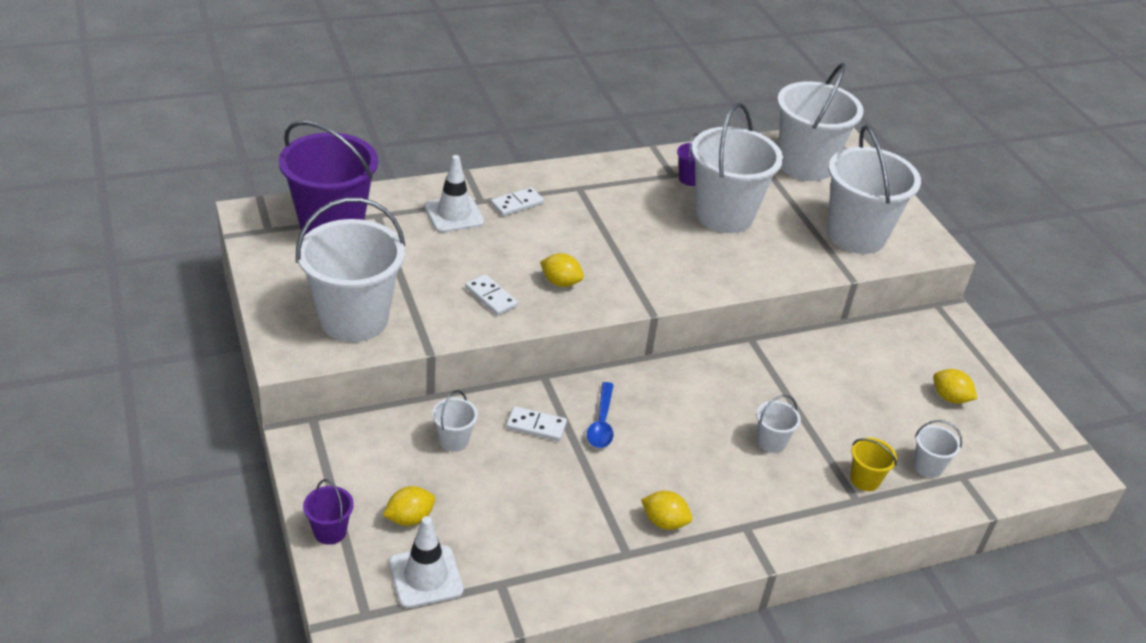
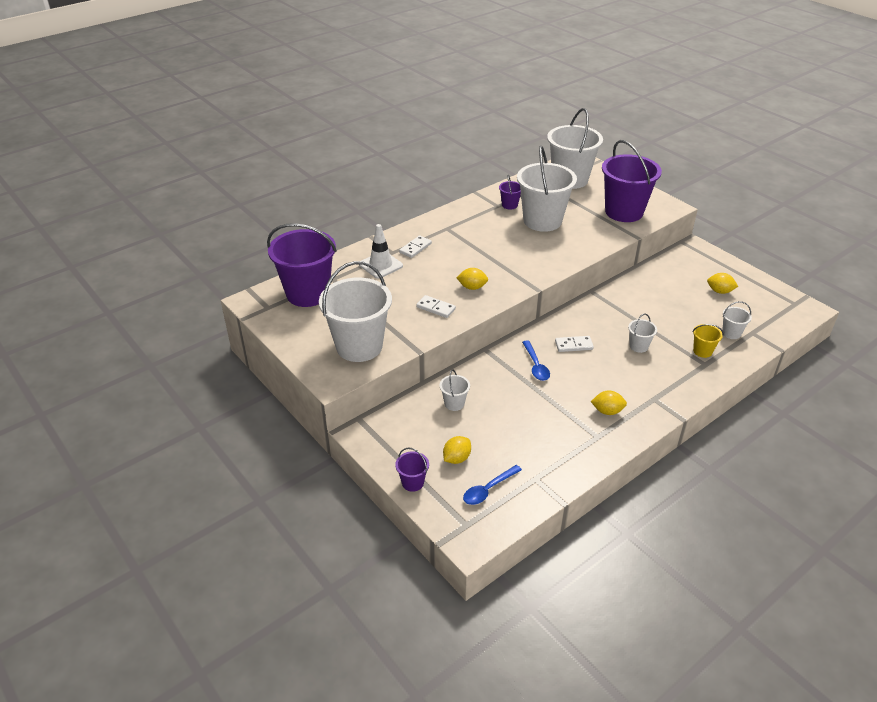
camera: 15 degrees left, 0 degrees up
white traffic cone [389,516,463,608] -> blue spoon [463,465,522,505]
white domino [506,406,567,441] -> white domino moved to [555,336,594,352]
white bucket [827,125,921,254] -> purple bucket [602,140,662,222]

